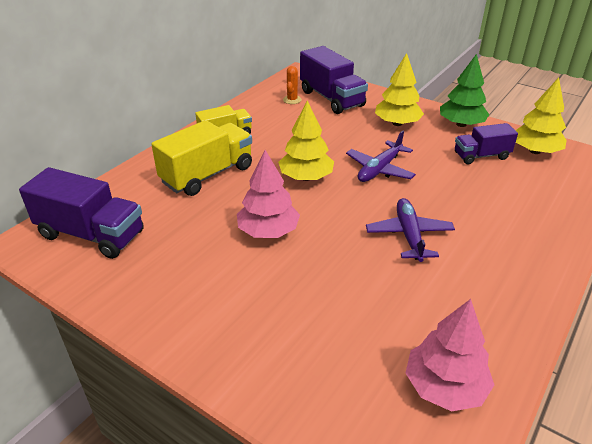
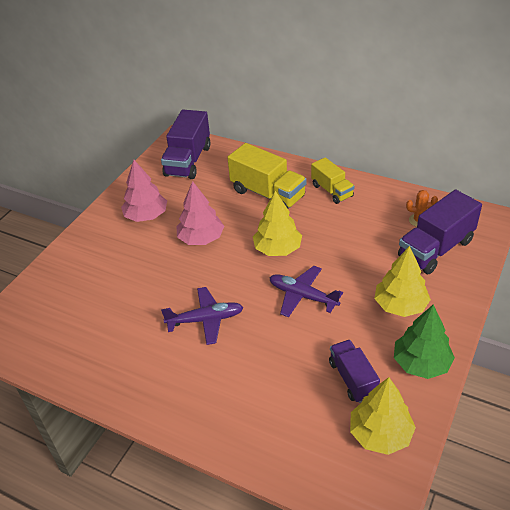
camera: 85 degrees right, 5 degrees up
pink tree [406,299,494,411] -> pink tree moved to [121,160,167,222]

